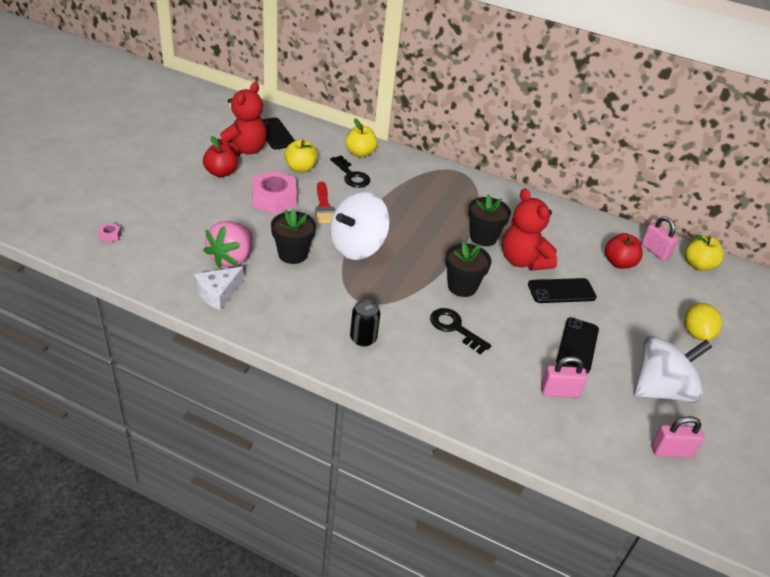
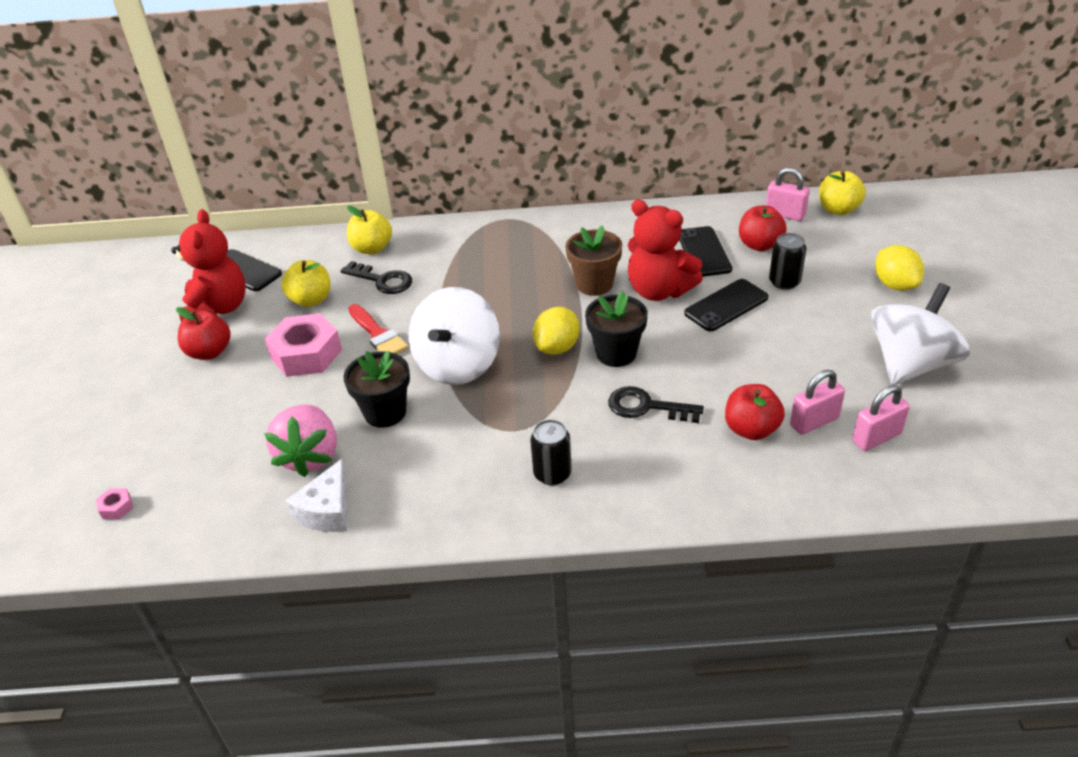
camera: 20 degrees left, 0 degrees up
black flower pot [468,194,511,246] -> brown flower pot [565,225,622,296]
black phone [556,318,599,373] -> black phone moved to [679,226,732,277]
pink padlock [652,416,704,458] -> pink padlock moved to [852,385,910,451]
none -> yellow lemon [533,307,580,355]
none -> red apple [725,384,785,440]
none -> black can [769,233,806,290]

